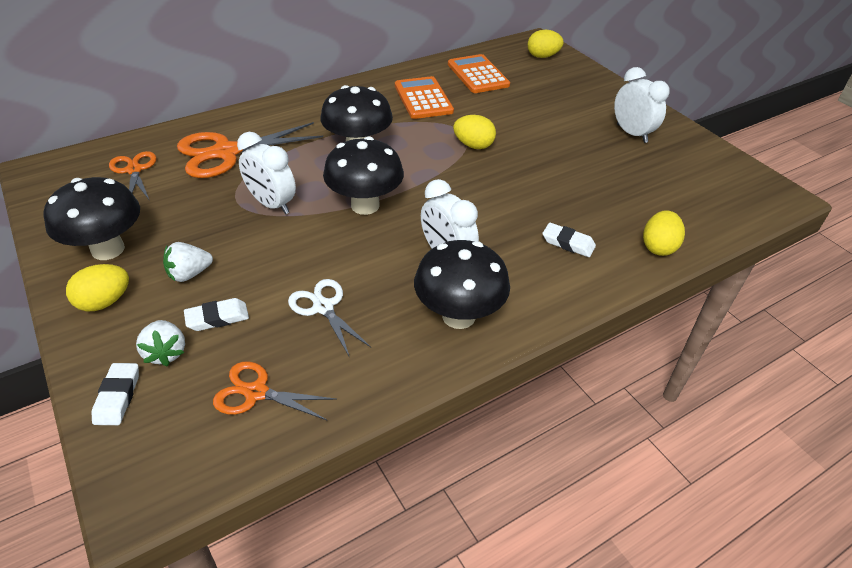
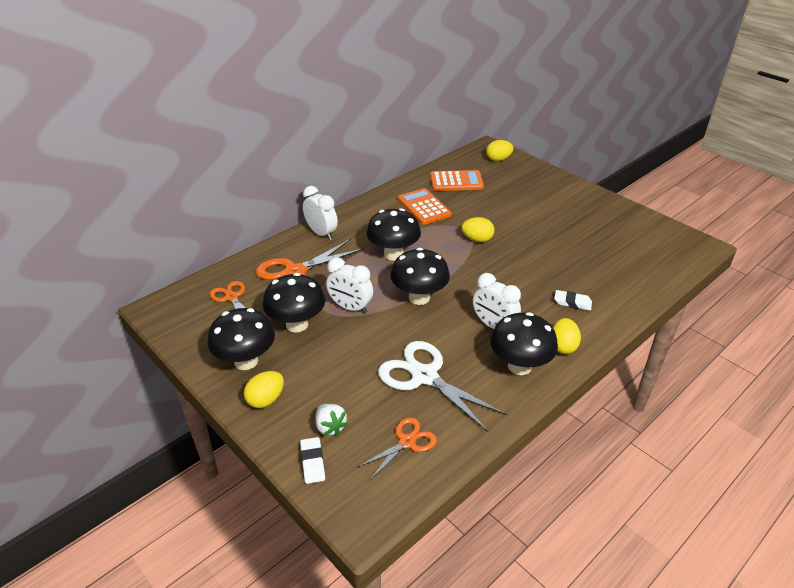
camera: 10 degrees left, 5 degrees down
white strawberry [163,242,213,282] -> none
white eraser [184,298,249,331] -> none
orange scissors [213,361,337,421] -> orange scissors turned 135 degrees clockwise [358,418,437,480]
white scissors [288,279,371,358] -> white scissors [378,341,508,433], size x1.75
orange calculator [448,54,510,93] -> orange calculator turned 120 degrees clockwise [430,170,484,191]
white clock [614,67,670,143] -> white clock moved to [303,186,338,240]
yellow egg [643,210,685,256] -> yellow egg moved to [553,318,581,354]
none -> black mushroom [263,273,325,333]

